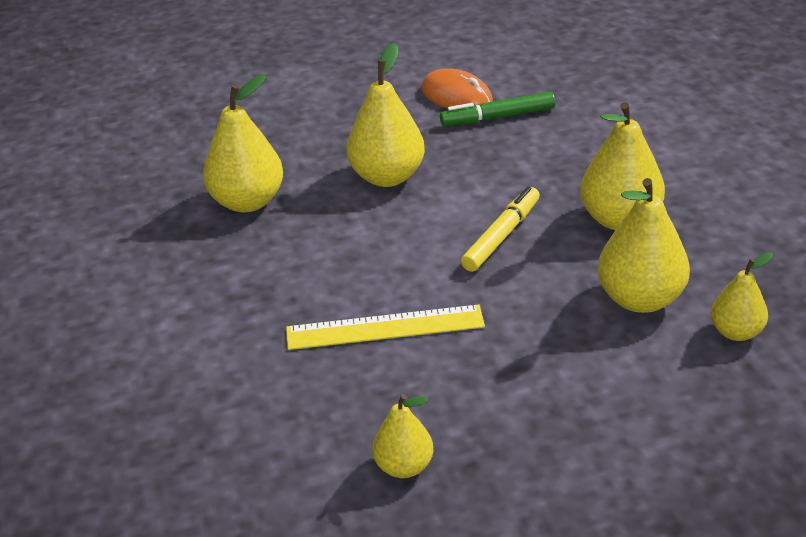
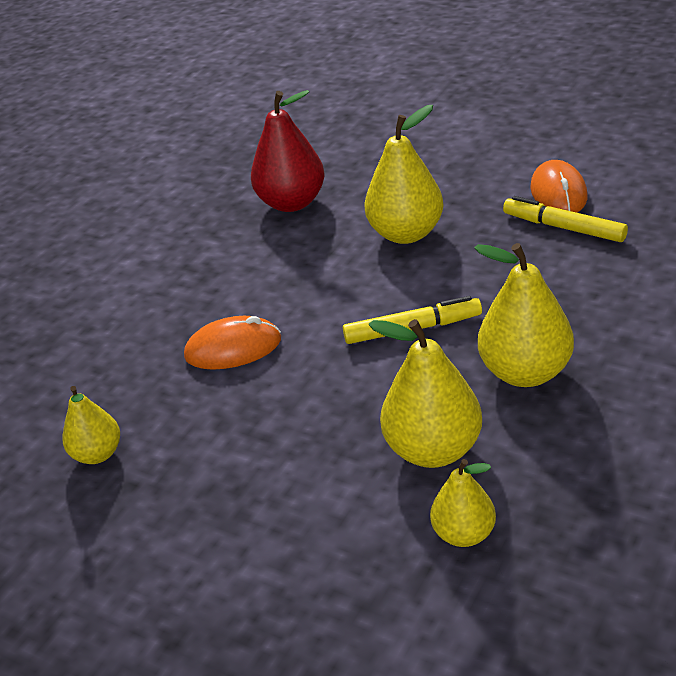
camera: 50 degrees right, 0 degrees up
yellow pear [203,74,283,212] -> red pear [251,90,324,212]
yellow ruler [286,304,485,350] -> orange mouse [184,316,281,370]
green marker [440,92,555,126] -> yellow marker [503,196,628,242]

